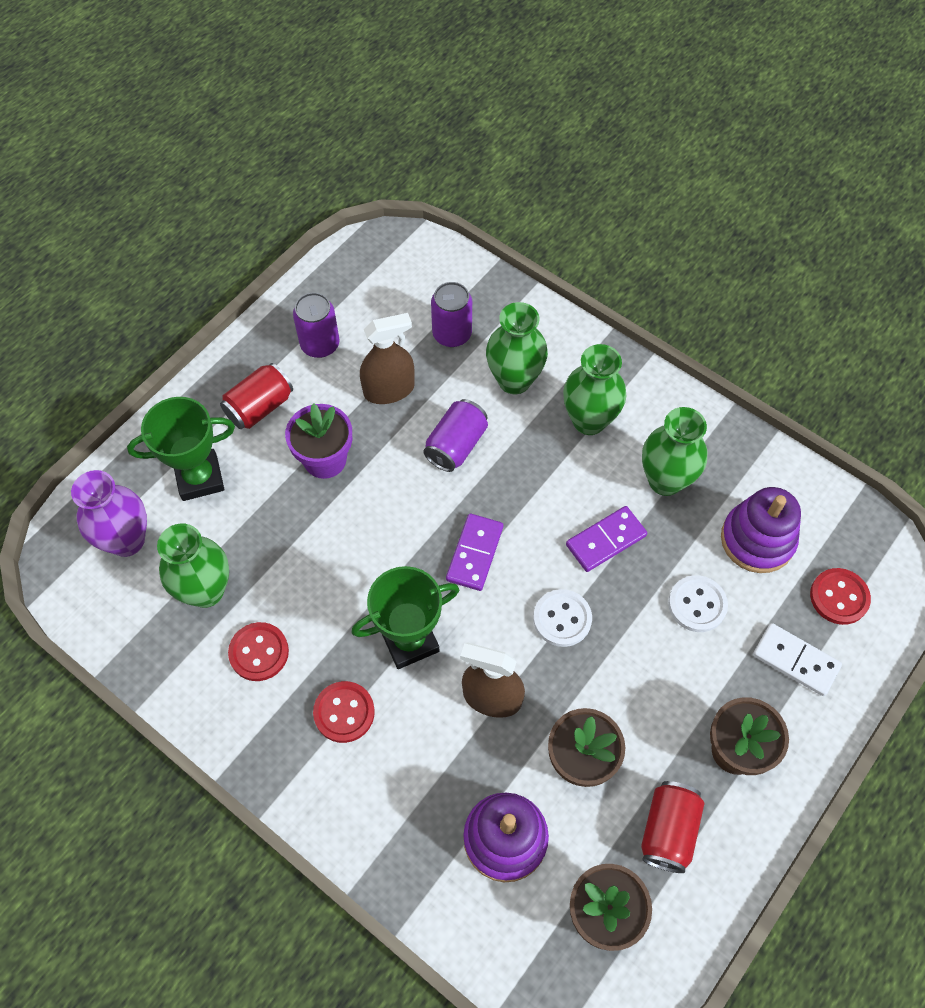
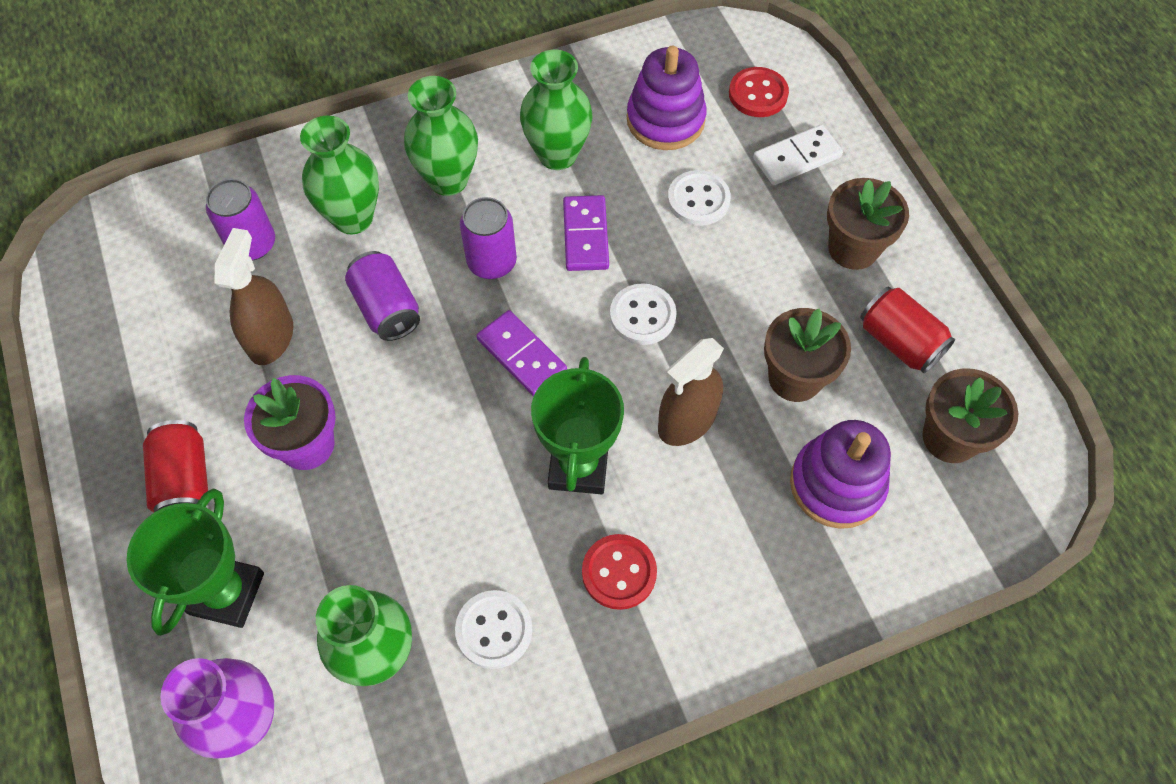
camera: 60 degrees left, 0 degrees up
red button [228,622,289,681] -> white button [455,590,533,669]
purple can [293,292,340,358] -> purple can moved to [460,197,517,279]

